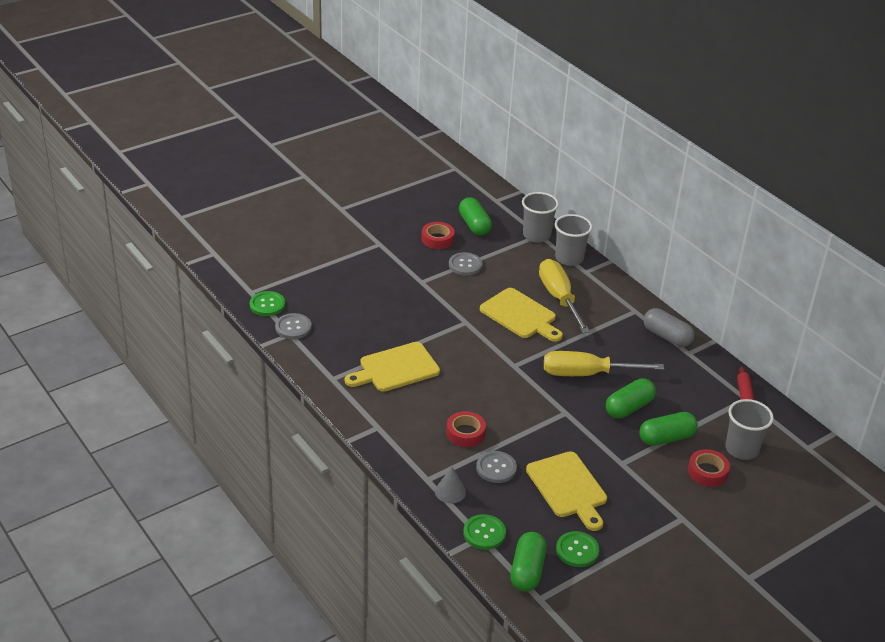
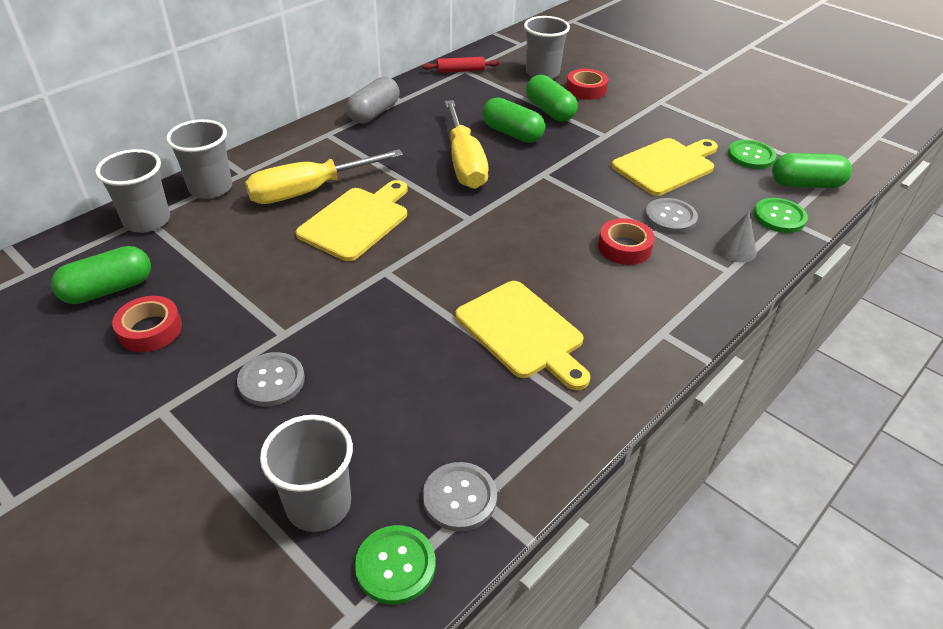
camera: 100 degrees left, 5 degrees up
grey button [449,252,483,276] -> grey button moved to [237,352,305,407]
none -> grey cup [260,415,353,532]

